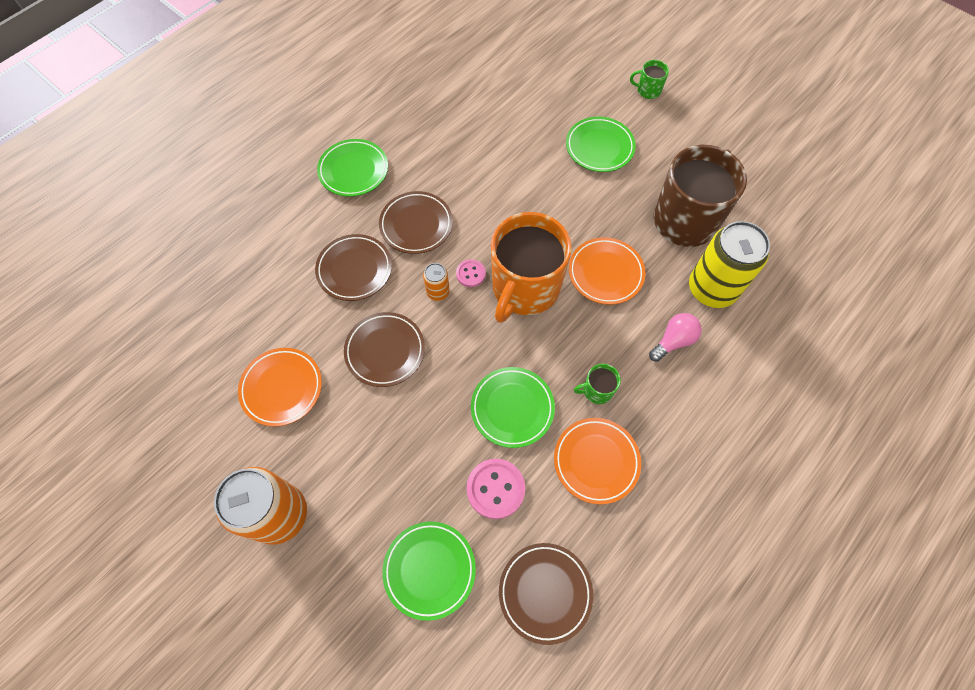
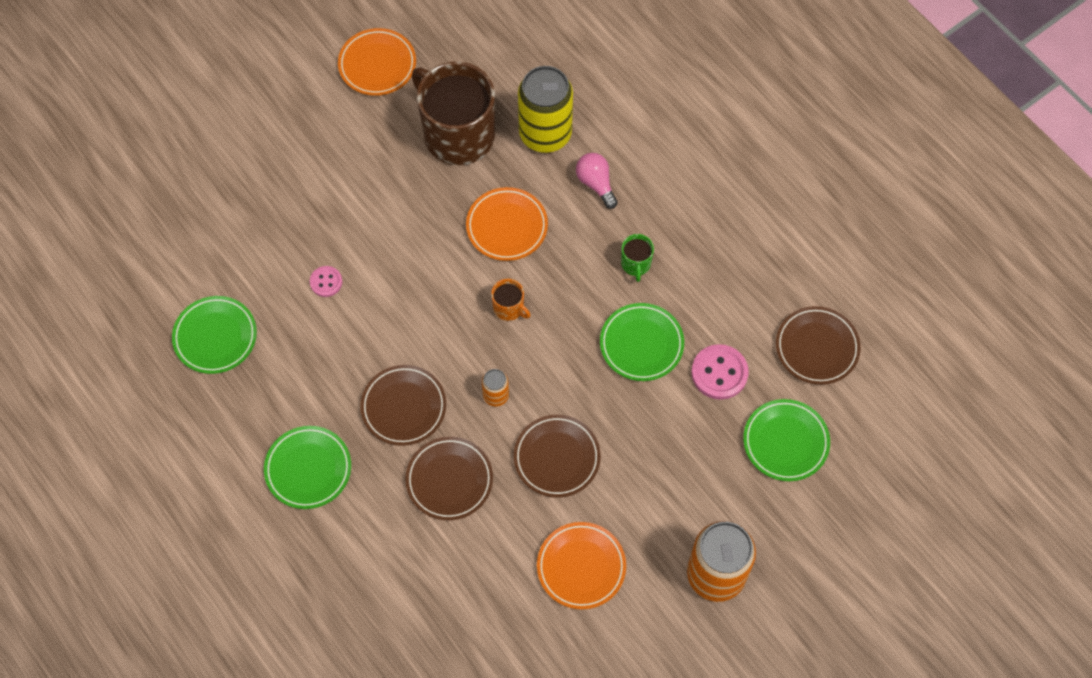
camera: 80 degrees left, 0 degrees up
pink button [456,259,486,287] -> pink button moved to [310,266,342,297]
orange mug [491,212,572,323] -> orange mug [491,279,531,321], size x0.41
orange plate [554,418,641,505] -> orange plate moved to [338,28,416,96]
green plate [566,117,636,172] -> green plate moved to [172,296,257,374]
green mug [630,60,669,99] -> none

